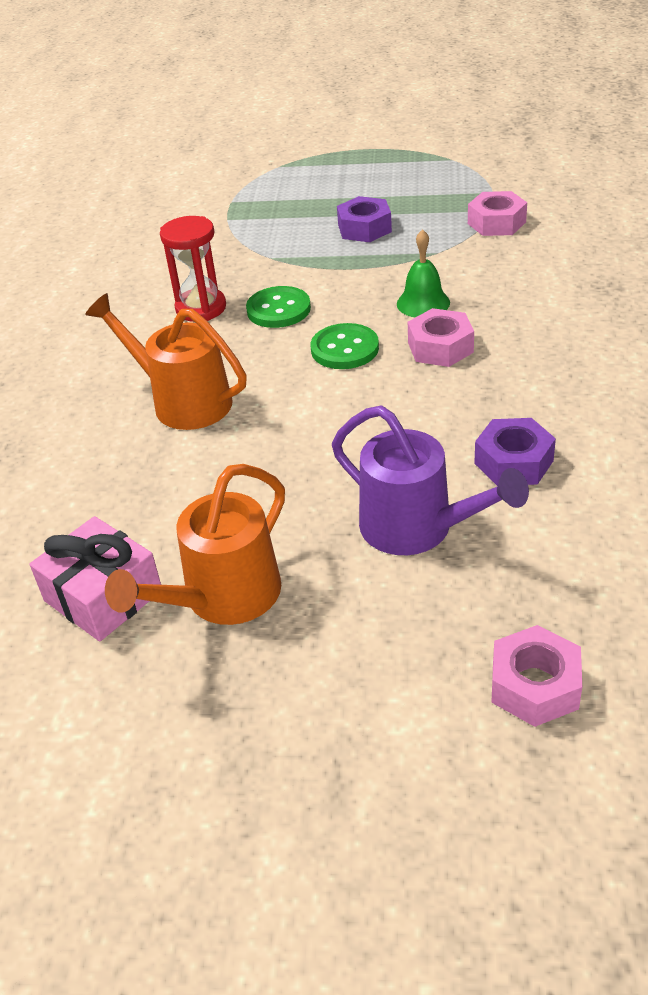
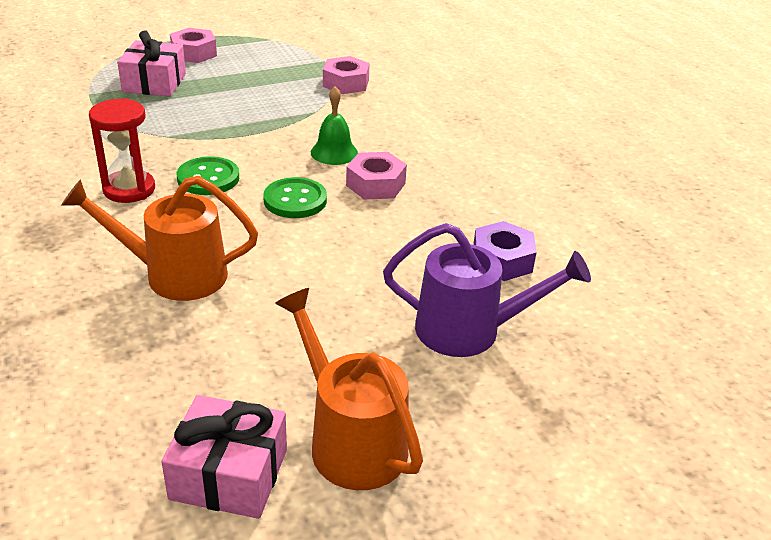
camera: 35 degrees left, 5 degrees down
orange watering can [105,464,285,625] -> orange watering can turned 135 degrees clockwise [275,288,423,490]
purple nut [337,196,392,242] -> none
pink nut [491,625,582,727] -> pink nut moved to [170,28,217,63]
none -> pink gift [117,30,186,97]

